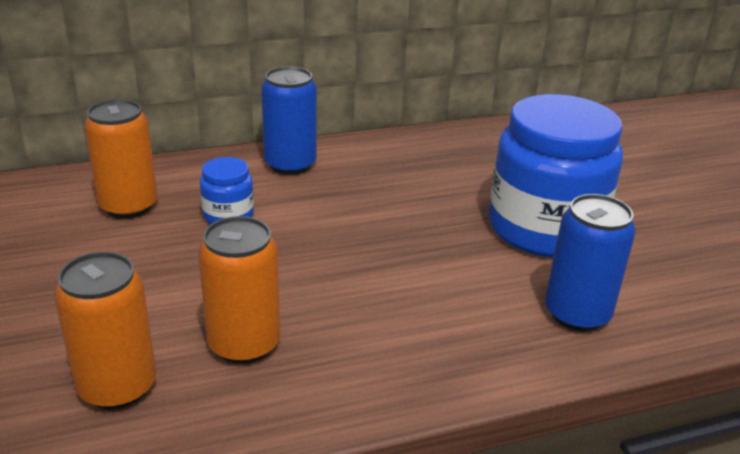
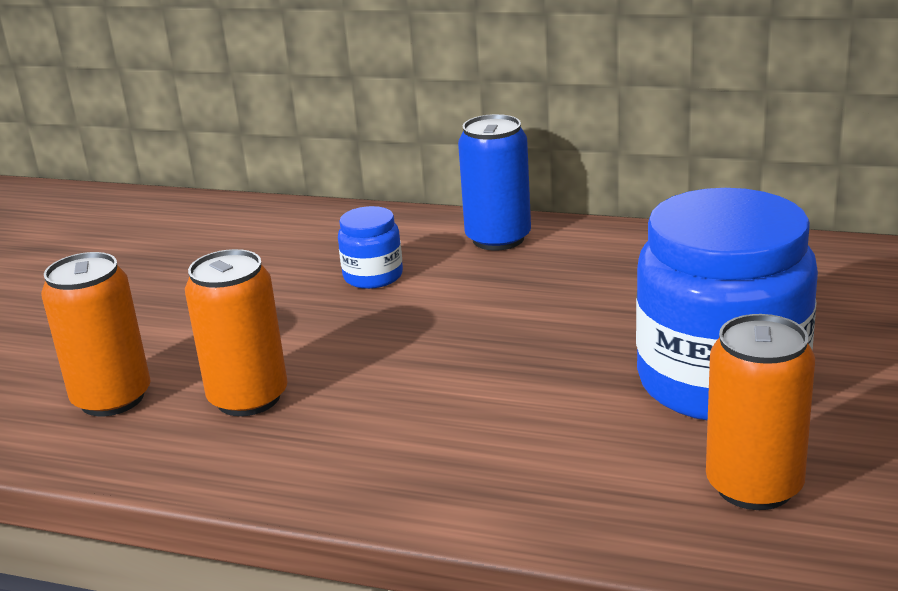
camera: 40 degrees right, 5 degrees down
orange can [84,99,157,218] -> orange can moved to [706,314,815,510]
blue can [545,194,636,331] -> none

